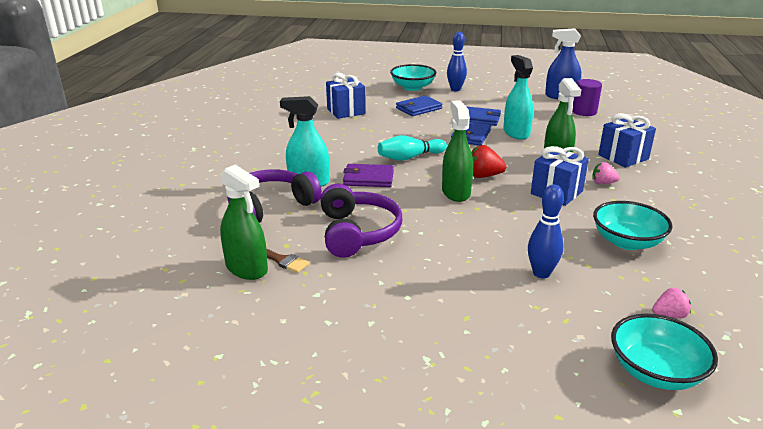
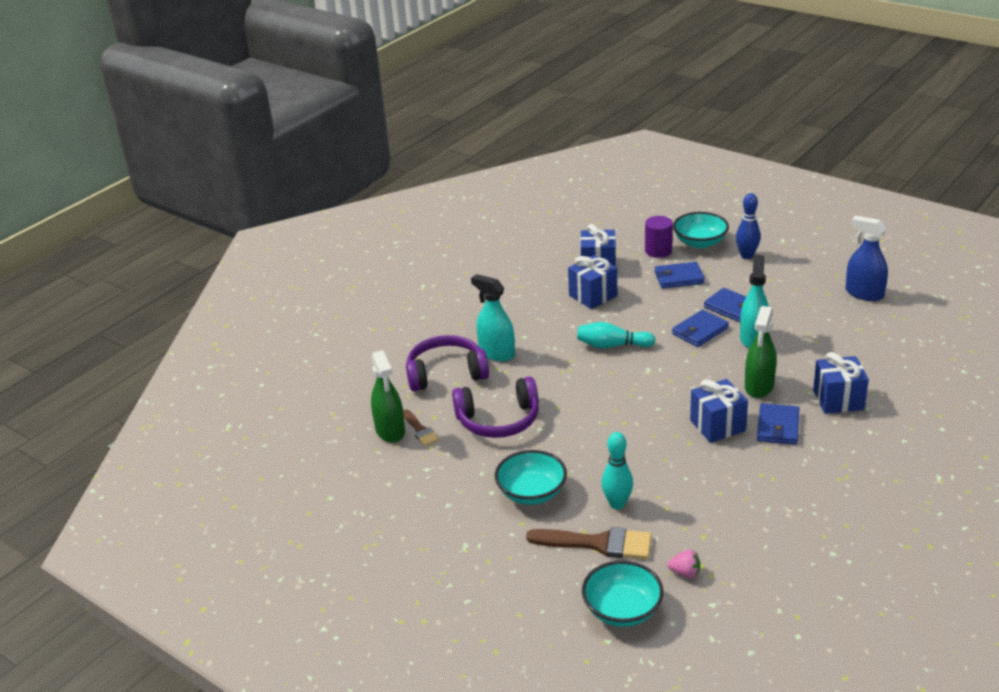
camera: 30 degrees right, 5 degrees up
purple headphones [321,184,402,258] -> purple headphones turned 60 degrees clockwise [452,377,539,438]
purple wallet [343,164,394,187] -> none
green spray bottle [442,100,473,202] -> none
red strawberry [471,145,506,178] -> none
blue bowling pin [528,185,564,278] -> turquoise bowling pin [601,432,633,510]
purple cylinder [572,79,602,116] -> purple cylinder moved to [645,216,673,258]
pink strawberry [592,162,620,184] -> blue wallet [757,403,799,445]
turquoise bowl [593,201,673,250] -> turquoise bowl moved to [495,450,567,505]
none -> brown brush [526,527,652,559]
none -> blue gift [568,255,617,309]

